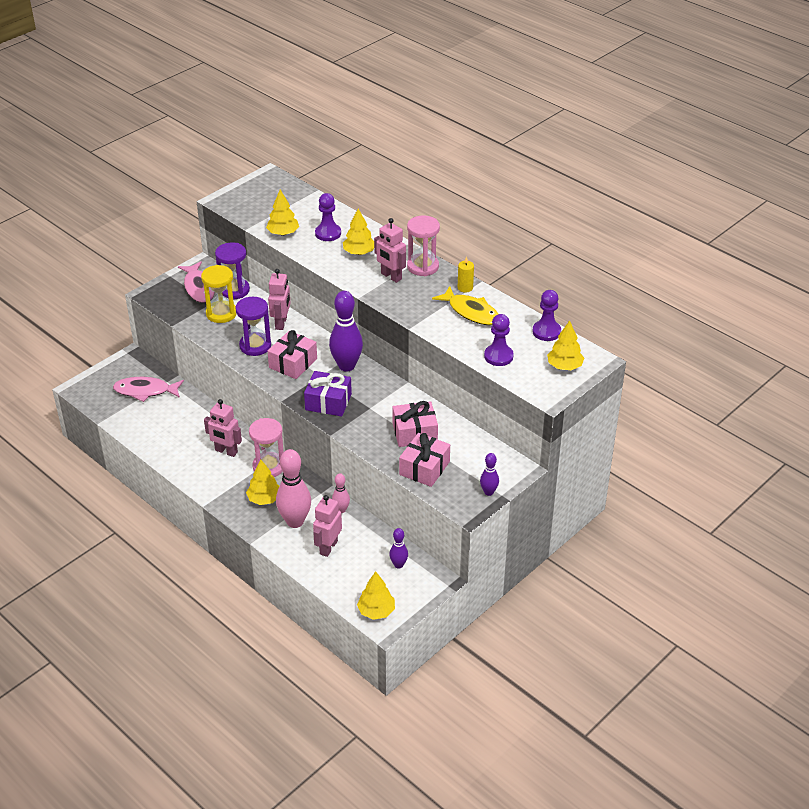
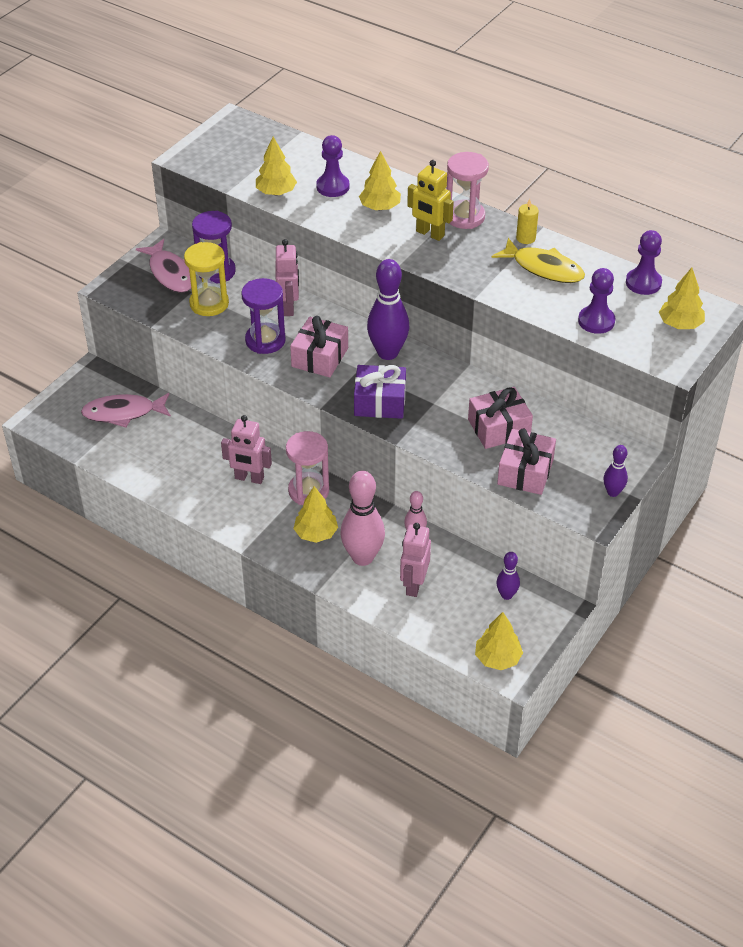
camera: 10 degrees left, 5 degrees up
pink robot [374,218,406,283] -> yellow robot [407,160,454,241]

